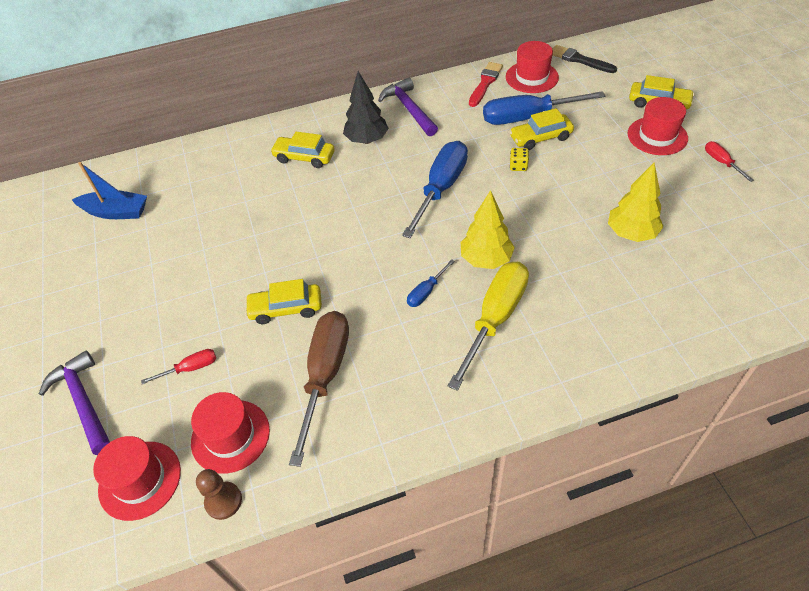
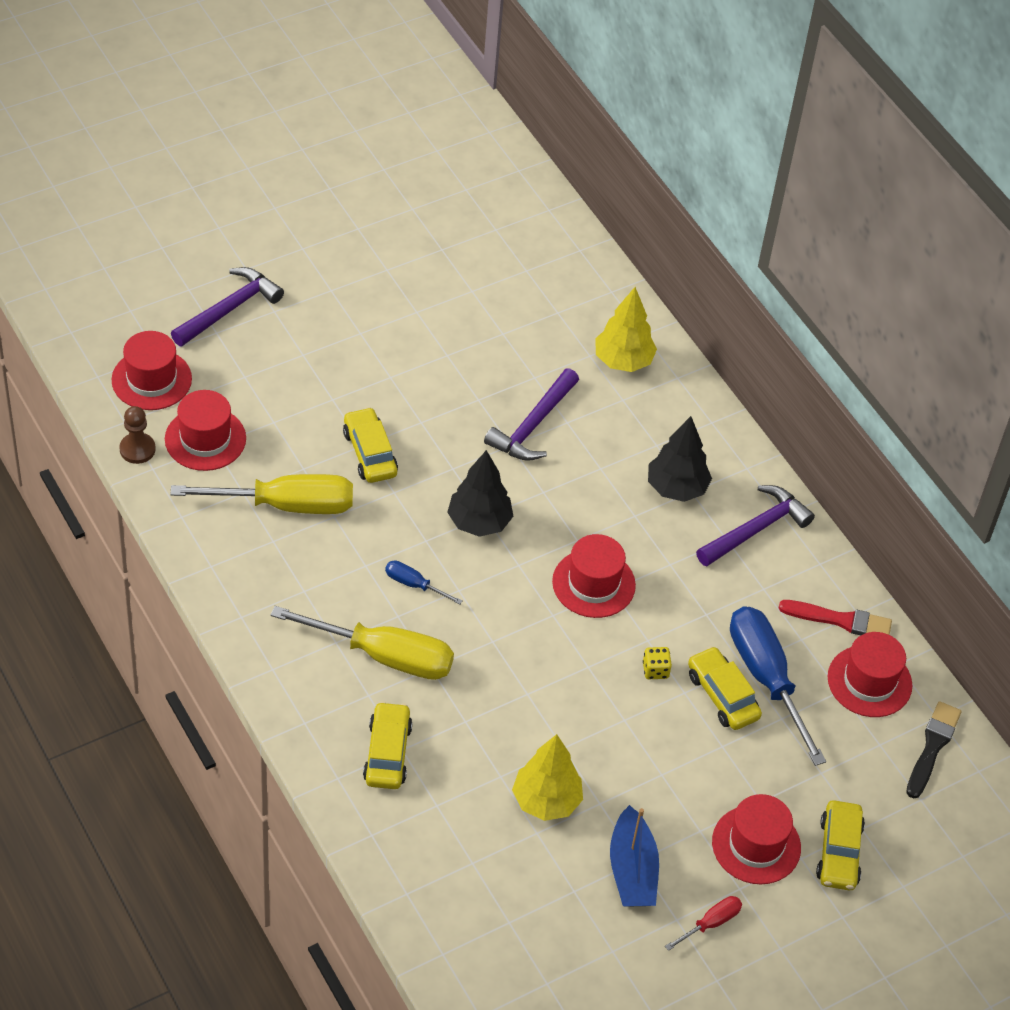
camera: 70 degrees right, 0 degrees up
blue boat [72,162,147,219] -> blue boat moved to [610,805,659,907]
red screwdriver [141,349,216,384] -> none
yellow car [270,132,335,168] -> yellow car moved to [363,701,413,789]
brown screwdriver [289,311,349,467] -> yellow screwdriver [170,474,353,514]
blue screwdriver [402,141,468,238] -> red hat [552,534,636,618]
yellow tree [461,190,515,269] -> yellow tree moved to [595,287,657,372]
none -> black tree [447,450,513,537]
none -> purple hammer [484,368,579,461]

